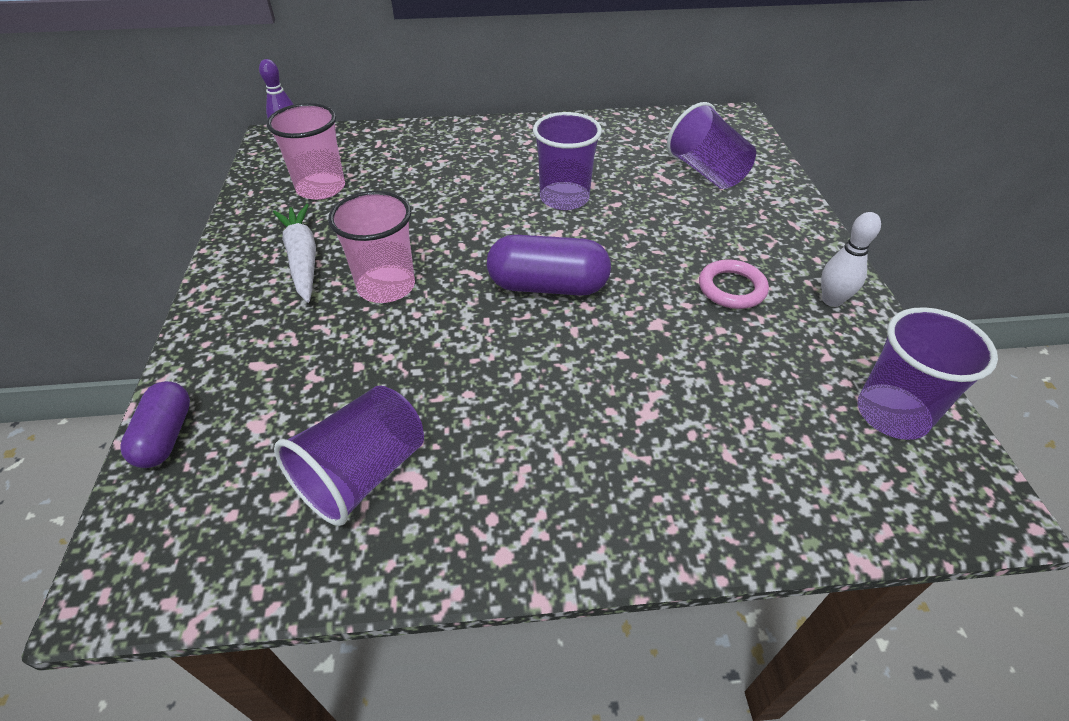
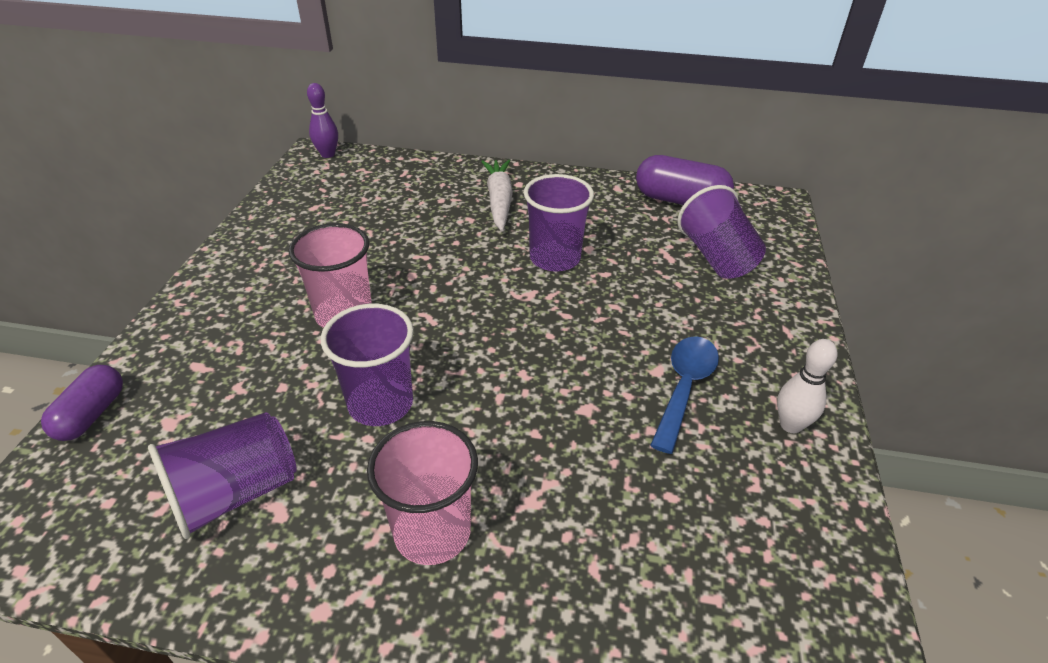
camera: 15 degrees right, 5 degrees down
pink cup [267,103,345,200] -> pink cup moved to [367,421,478,565]
white carrot [273,204,316,303] -> white carrot moved to [481,160,513,231]
purple capsule [487,235,611,296] -> purple capsule moved to [636,155,734,205]
pink ring [699,259,769,309] -> blue spoon [650,336,719,454]
purple cup [858,307,998,440] -> purple cup moved to [321,304,414,426]

